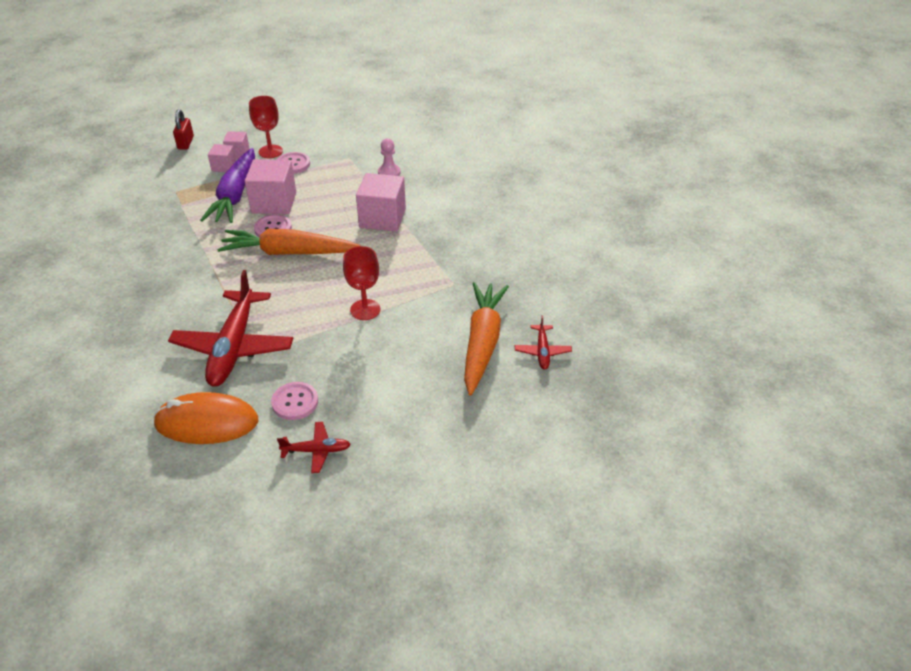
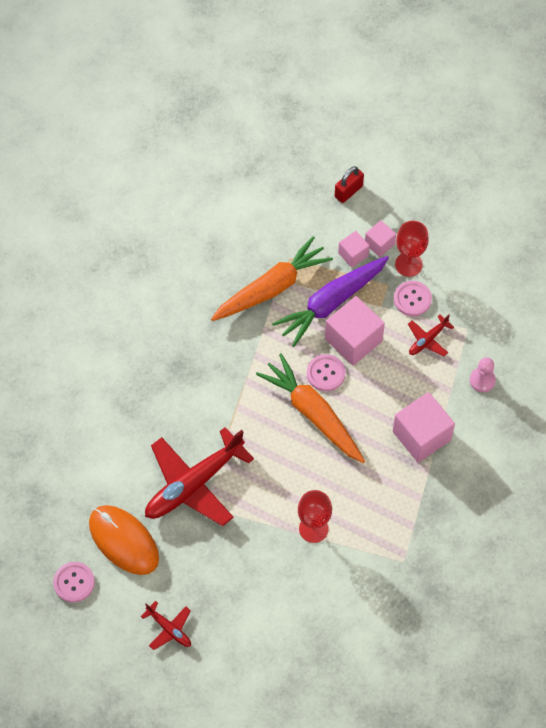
camera: 45 degrees right, 20 degrees up
pink button [271,382,318,420] -> pink button moved to [53,562,95,602]
orange carrot [464,282,509,395] -> orange carrot moved to [211,236,333,321]
red plane [515,315,572,370] -> red plane moved to [408,314,454,357]

